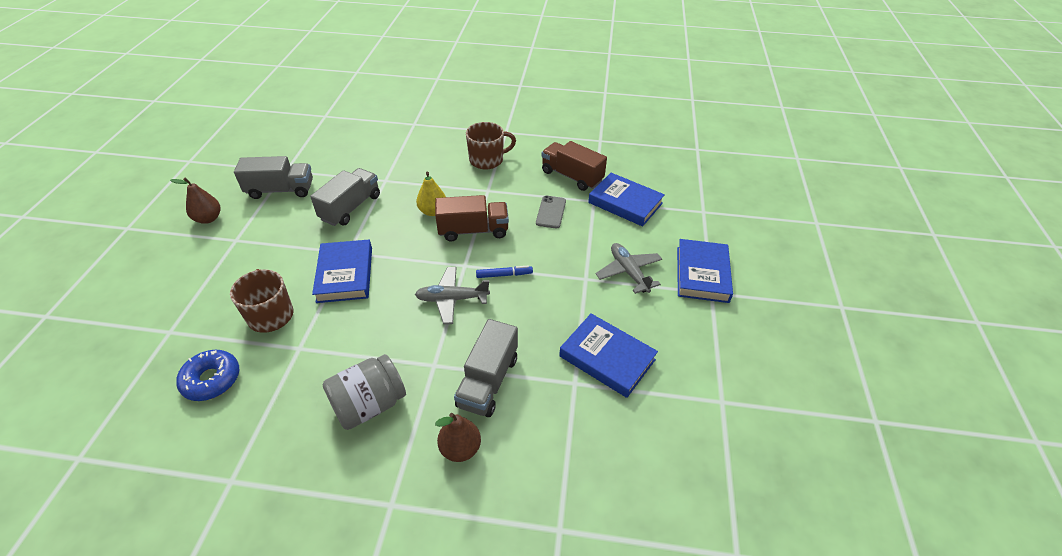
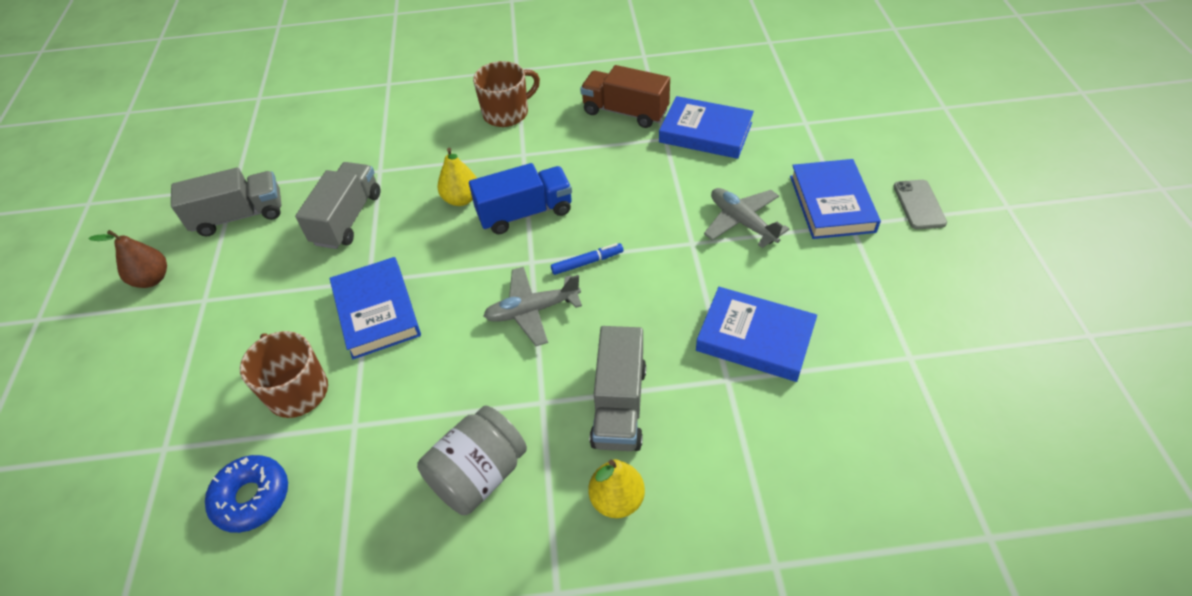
camera: 10 degrees left, 5 degrees up
brown truck [435,195,509,242] -> blue truck [469,163,572,234]
brown pear [435,413,481,462] -> yellow pear [588,459,645,518]
grey phone [536,196,566,228] -> grey phone moved to [893,180,947,230]

